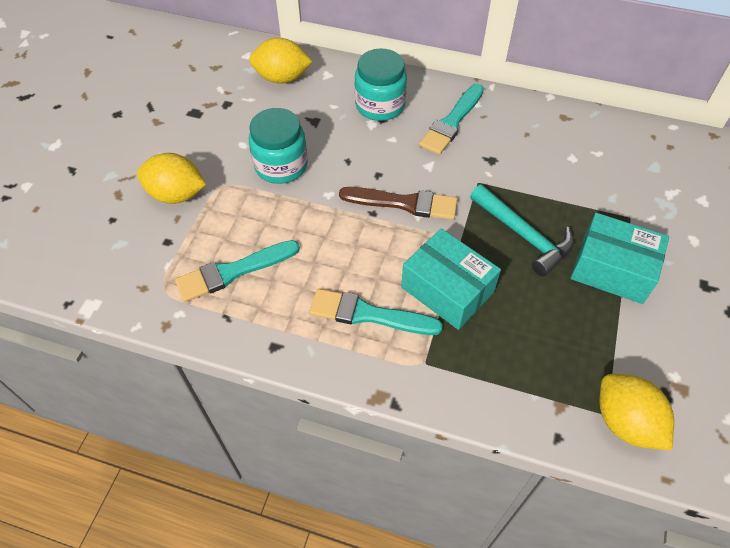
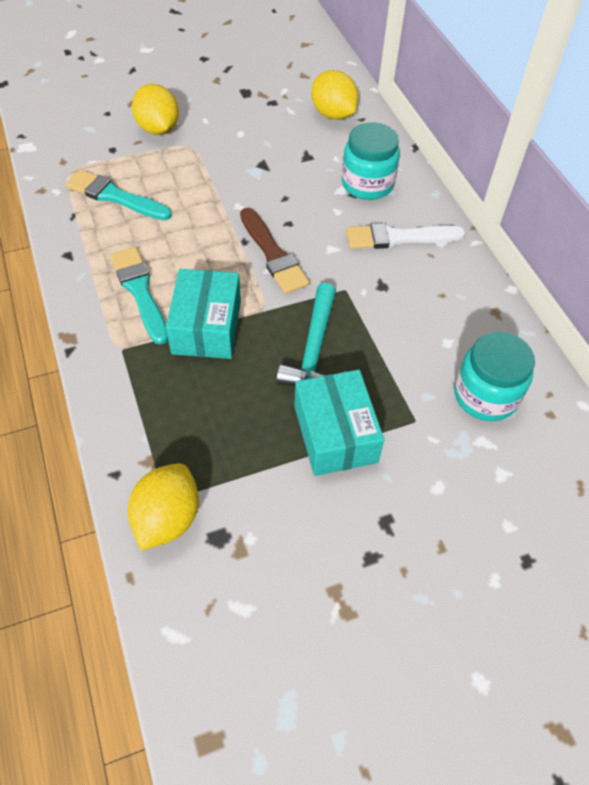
camera: 50 degrees right, 0 degrees up
turquoise jar [249,108,308,184] -> turquoise jar moved to [454,331,535,421]
turquoise brush [419,84,484,155] -> white brush [346,223,465,249]

